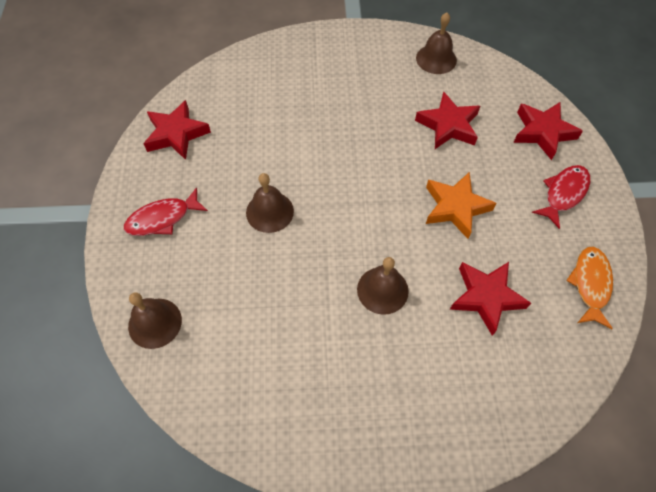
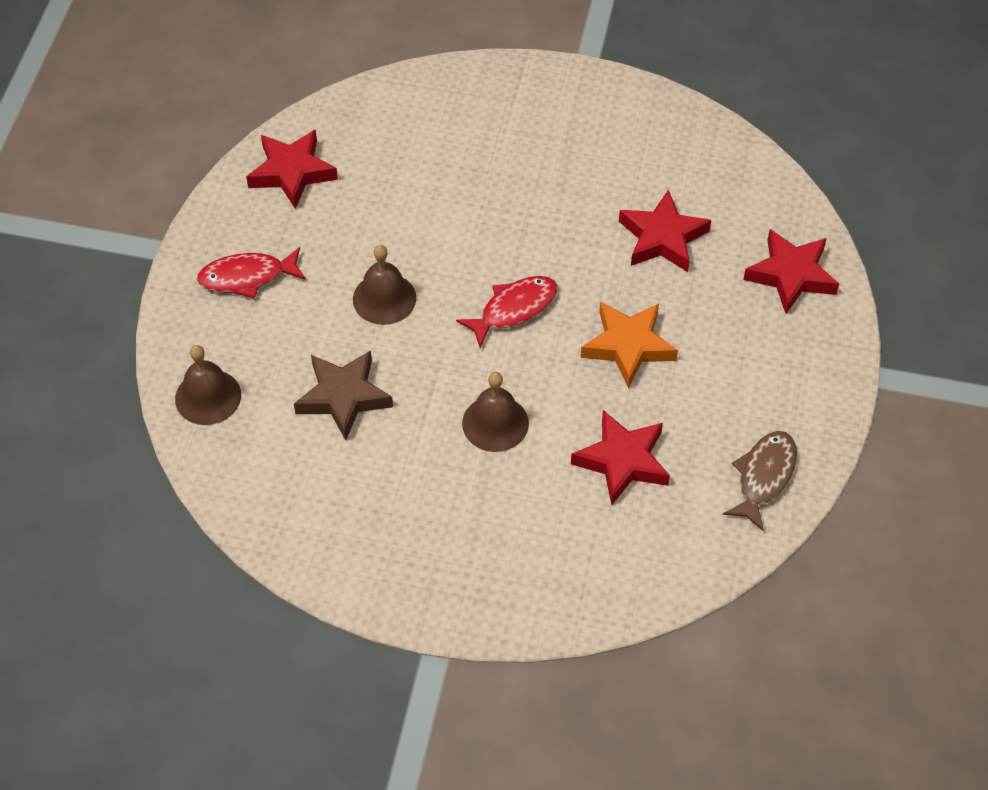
camera: 15 degrees right, 5 degrees down
brown bell [416,12,457,74] -> none
red fish [532,165,590,229] -> red fish moved to [456,276,558,348]
orange fish [566,247,613,329] -> brown fish [723,431,797,532]
none -> brown star [294,350,393,440]

